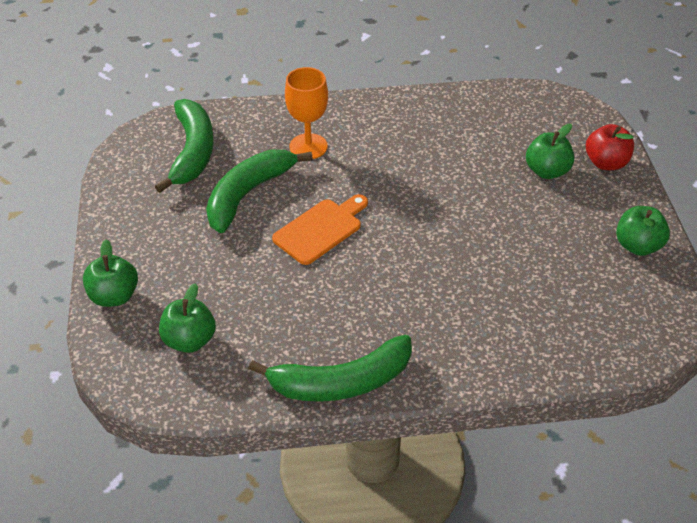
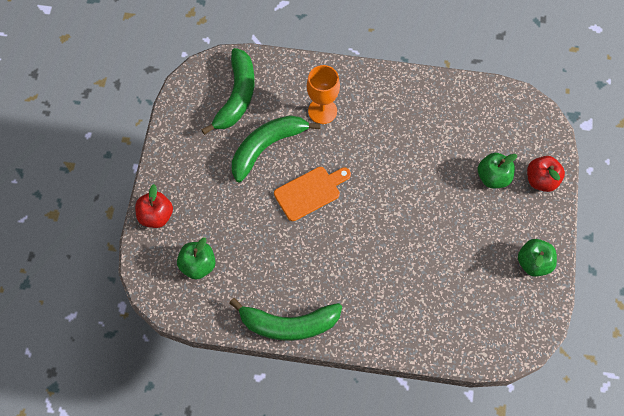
camera: 15 degrees right, 20 degrees up
green apple [83,239,138,307] -> red apple [135,184,173,228]

